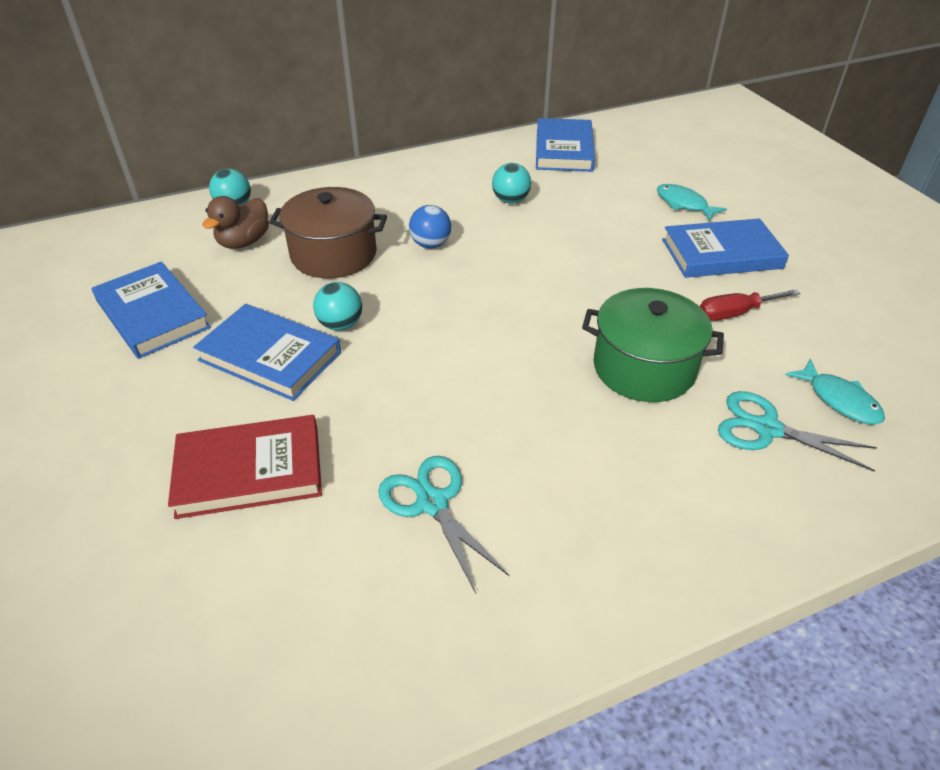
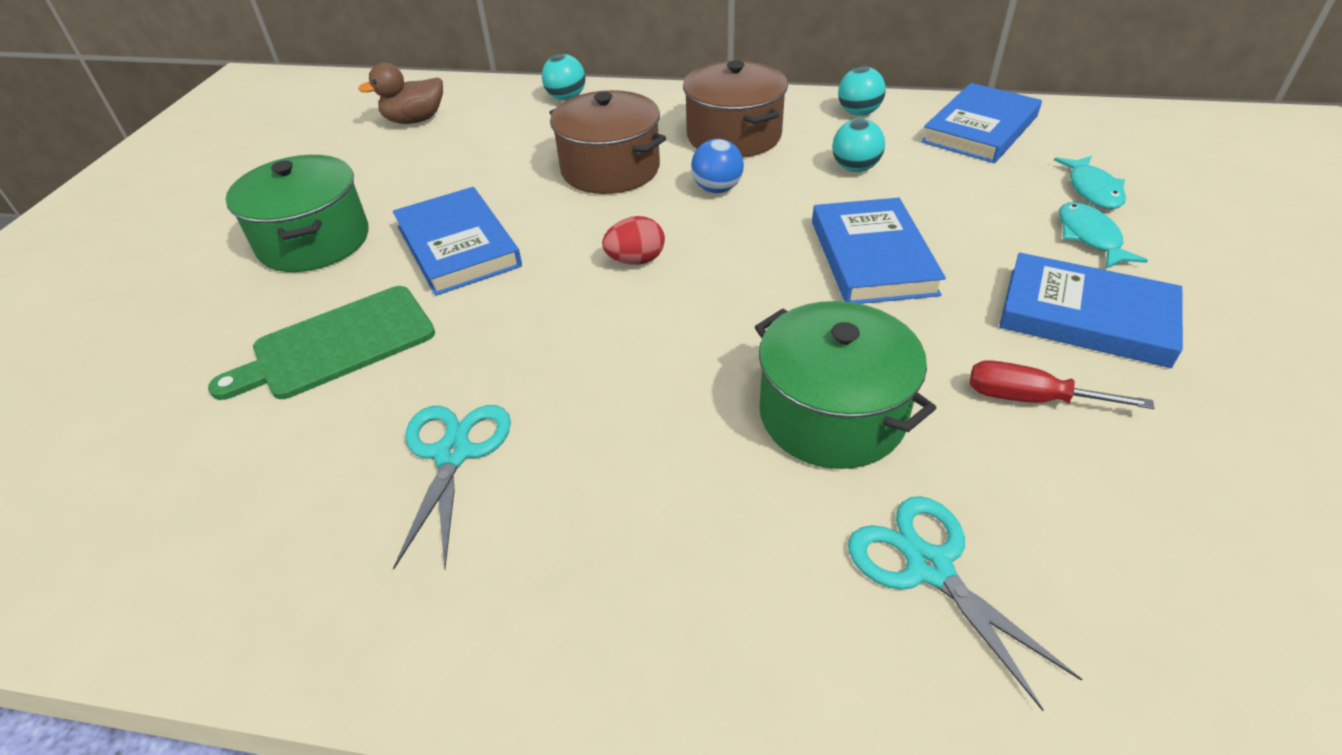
camera: 35 degrees right, 0 degrees up
blue book [92,262,211,359] -> blue book moved to [812,198,946,304]
red book [168,415,322,519] -> green cutting board [208,286,435,400]
brown duck [202,196,269,249] -> brown duck moved to [358,63,443,124]
turquoise ball [313,282,362,331] -> turquoise ball moved to [838,67,886,116]
turquoise fish [786,359,885,425] -> turquoise fish moved to [1054,156,1126,209]
none -> green pot [226,155,369,272]
none -> red egg [602,216,665,265]
none -> brown pot [683,60,788,157]

